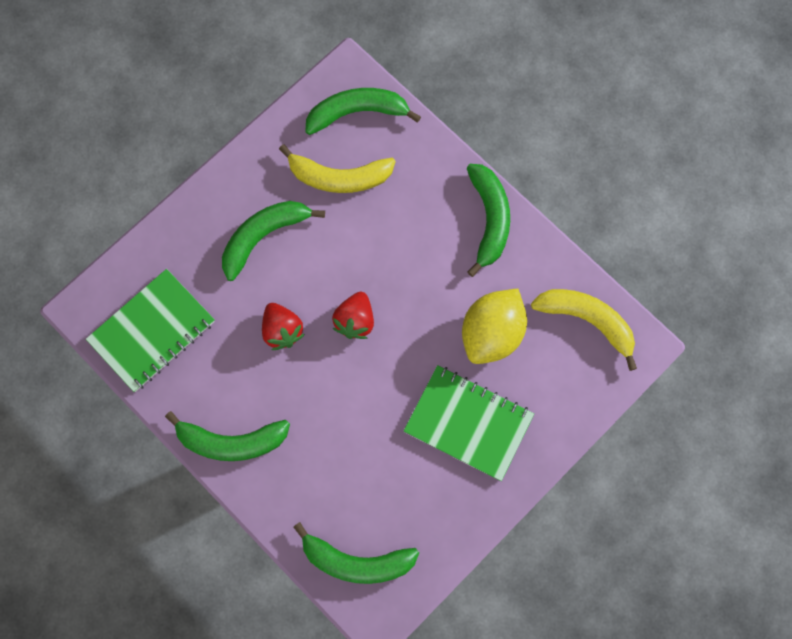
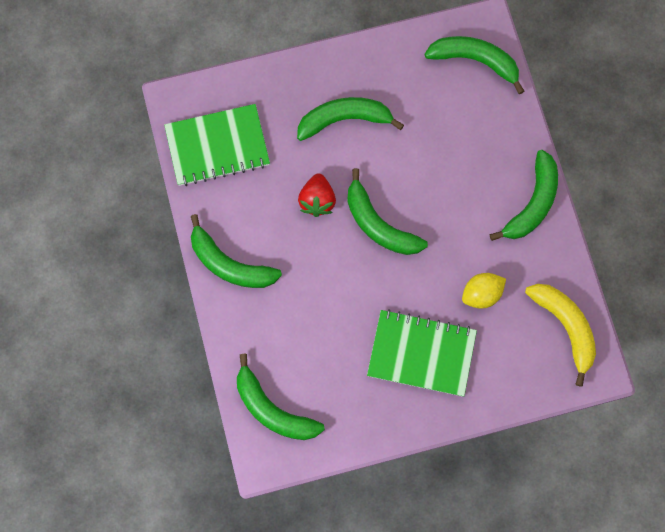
camera: 30 degrees right, 0 degrees up
yellow banana [279,144,395,193] -> none
red strawberry [332,292,374,339] -> green banana [347,168,428,255]
green notebook [404,365,534,481] -> green notebook turned 45 degrees counterclockwise [367,309,477,397]
yellow lemon [462,289,527,364] -> yellow lemon [462,273,506,308], size x0.62

